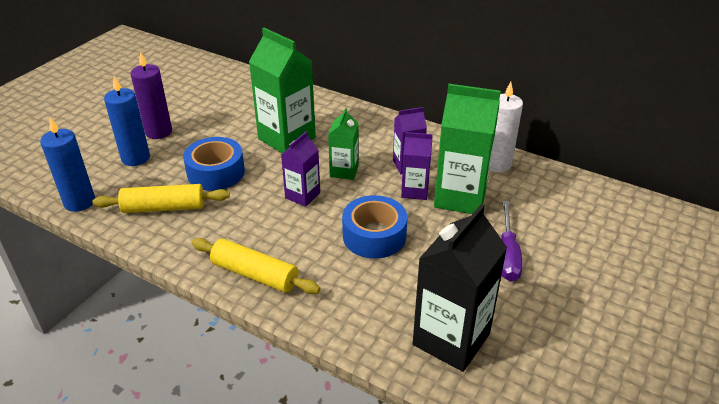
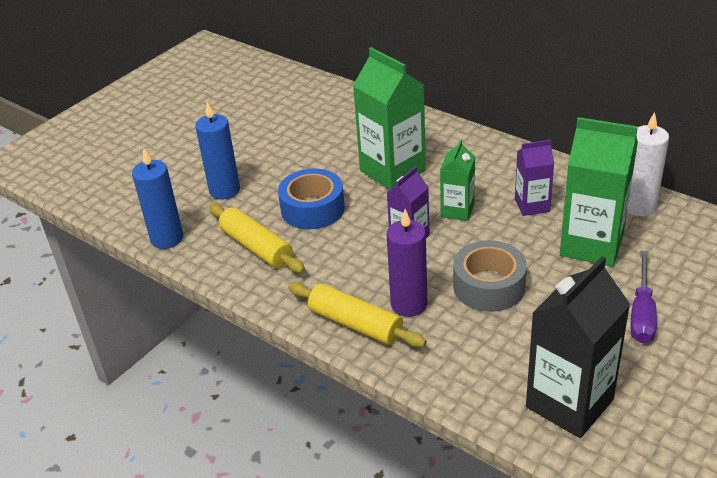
camera: 10 degrees right, 0 degrees up
yellow rolling pin [92,184,230,213] -> yellow rolling pin turned 45 degrees clockwise [209,204,305,273]
purple candle [130,52,172,139] -> purple candle moved to [387,209,427,317]
blue tape [342,195,407,259] -> grey tape [453,240,527,312]
purple carton [401,132,433,200] -> none

